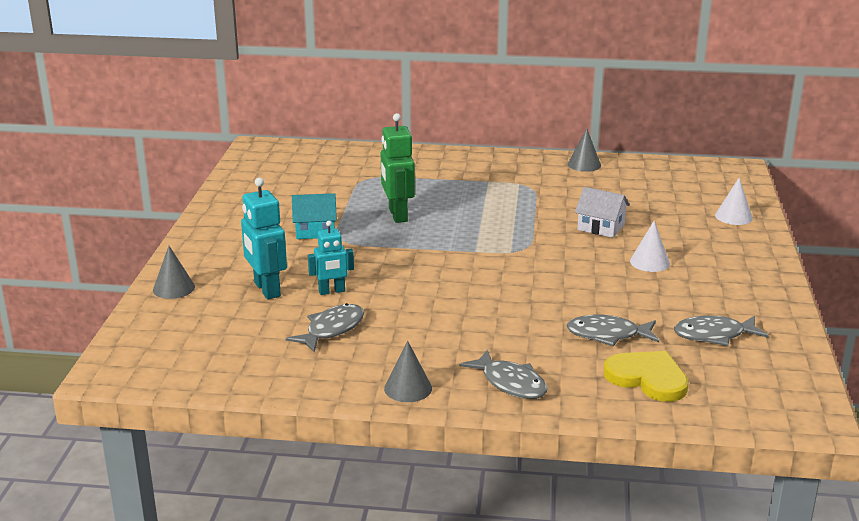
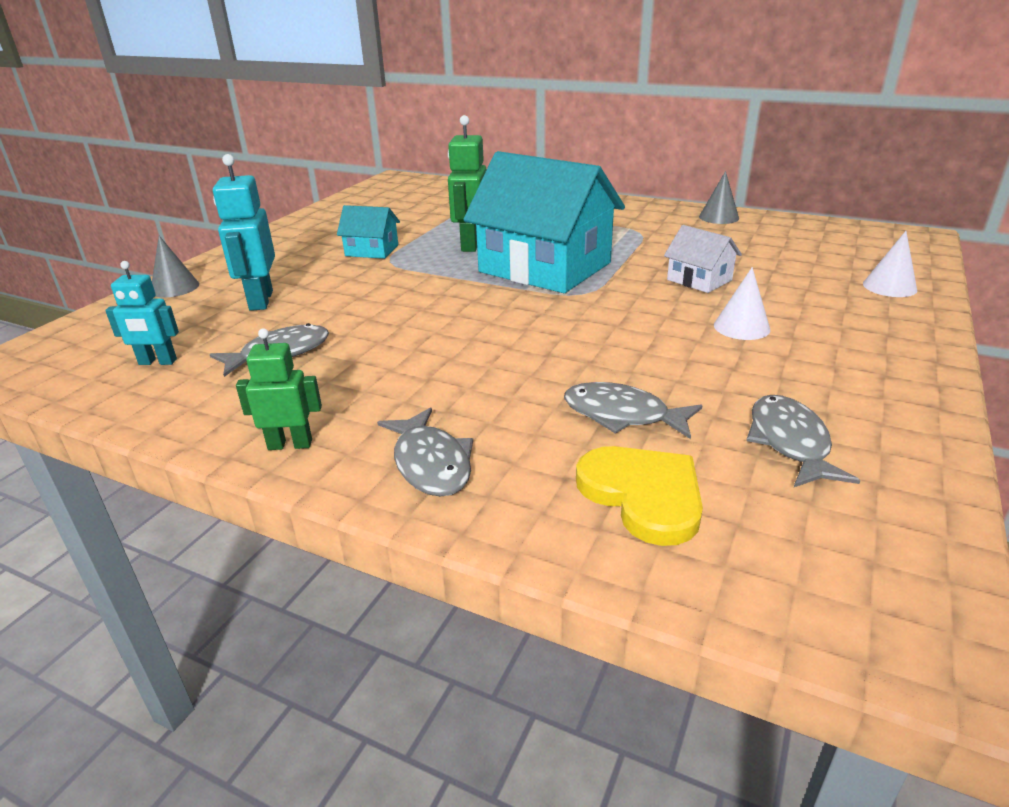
camera: 20 degrees right, 5 degrees up
turquoise robot [308,221,354,295] -> turquoise robot moved to [105,261,179,365]
grey cone [384,341,432,402] -> green robot [236,328,322,450]
grey fish [674,315,769,346] -> grey fish turned 75 degrees clockwise [746,395,860,487]
none -> turquoise house [463,151,625,293]

